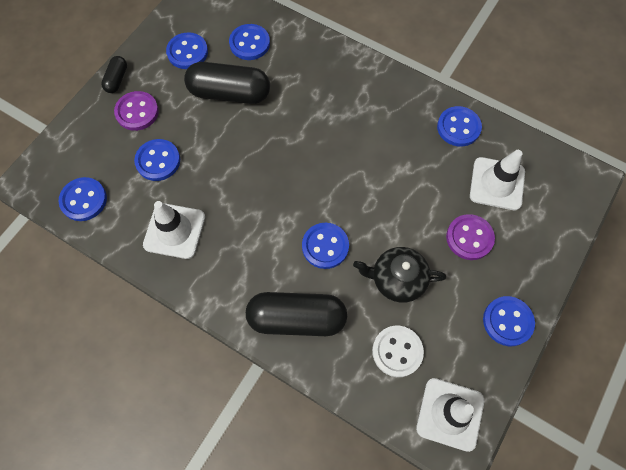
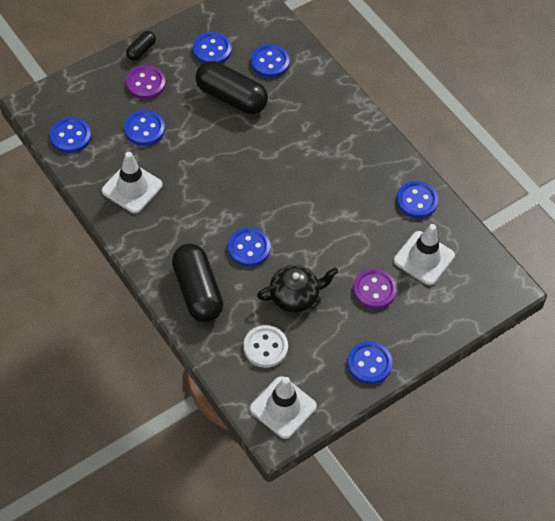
camera: 20 degrees right, 10 degrees down
black capsule [246,292,347,336] -> black capsule turned 45 degrees clockwise [172,243,223,322]
black teapot [353,247,446,303] -> black teapot turned 135 degrees clockwise [257,265,338,313]

